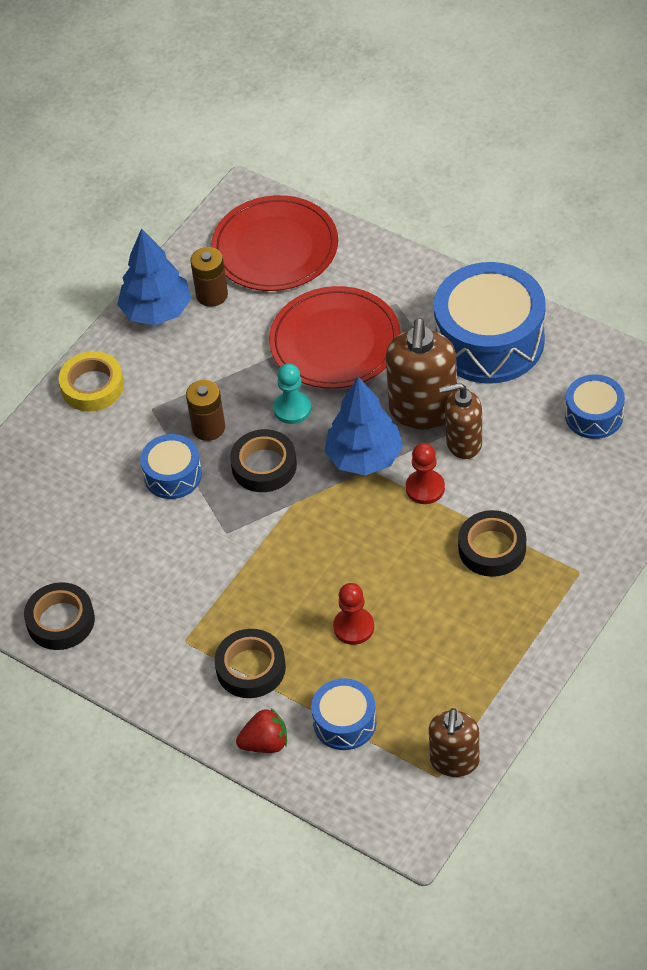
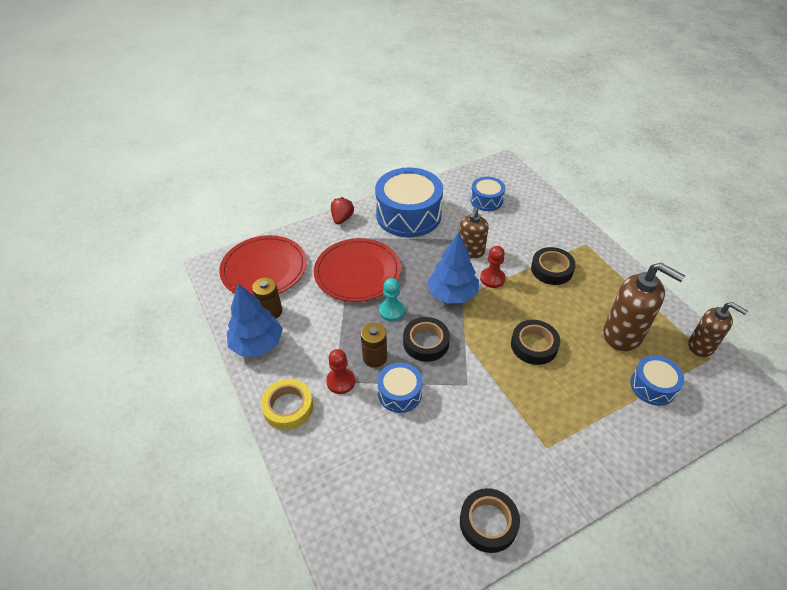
camera: 65 degrees left, 5 degrees down
black tape [214,629,286,698] -> black tape moved to [511,320,560,365]
red strawberry [236,709,287,753] -> red strawberry moved to [331,197,354,225]
red pawn [333,583,374,645] -> red pawn moved to [326,349,355,394]
brown soap dispenser [386,318,457,429] -> brown soap dispenser moved to [603,263,685,351]

